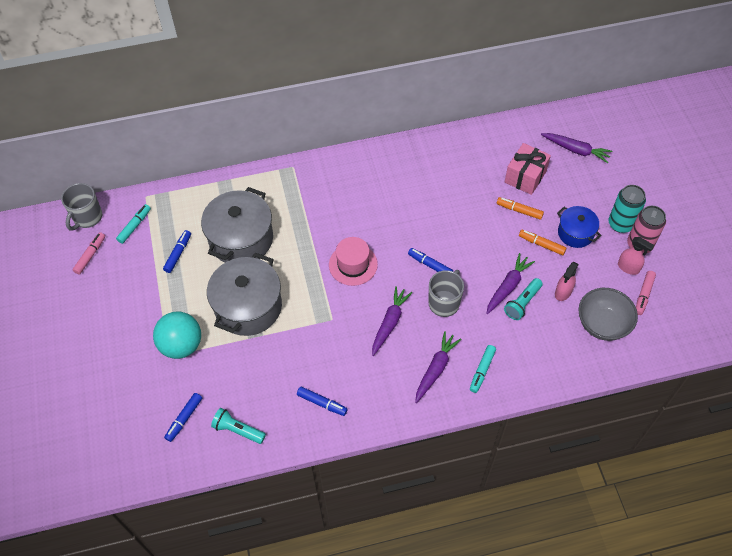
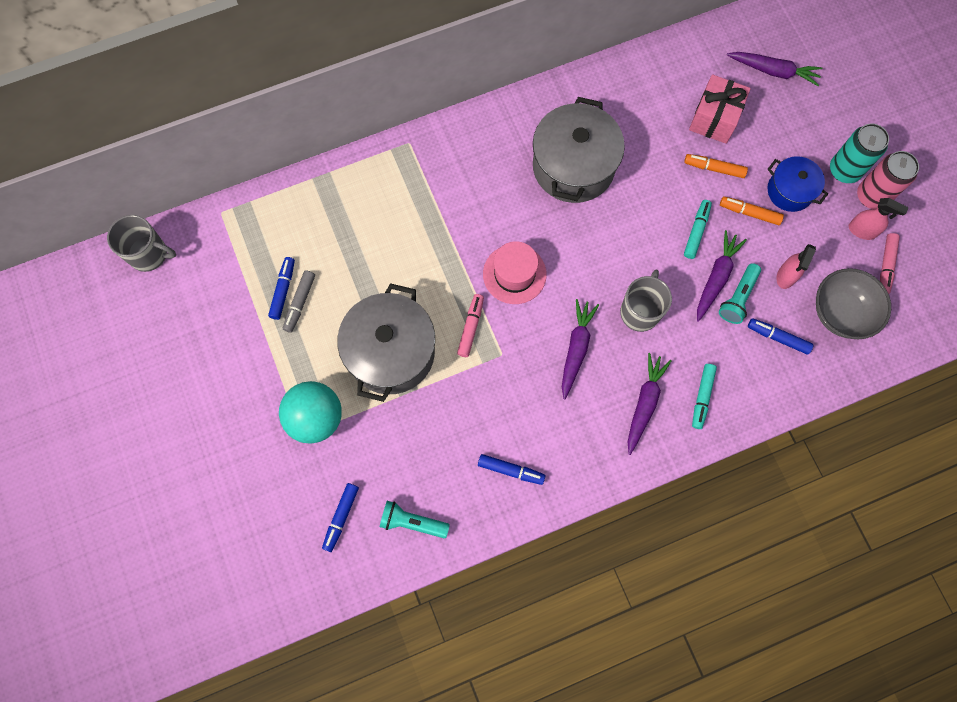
camera: 10 degrees left, 15 degrees up
grey mug [61,183,102,231] -> grey mug turned 90 degrees counterclockwise [107,215,176,272]
pink marker [72,232,105,275] -> pink marker moved to [457,294,484,357]
turquoise marker [116,204,151,244] -> turquoise marker moved to [684,200,712,259]
grey pot [201,187,273,262] -> grey pot moved to [533,97,625,203]
blue marker [408,248,453,272] -> blue marker moved to [748,318,813,355]
none -> grey marker [283,271,315,333]

